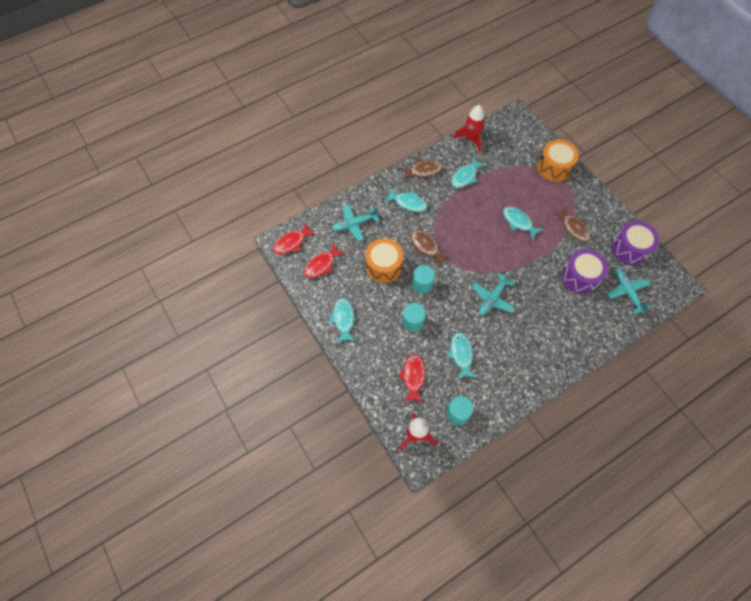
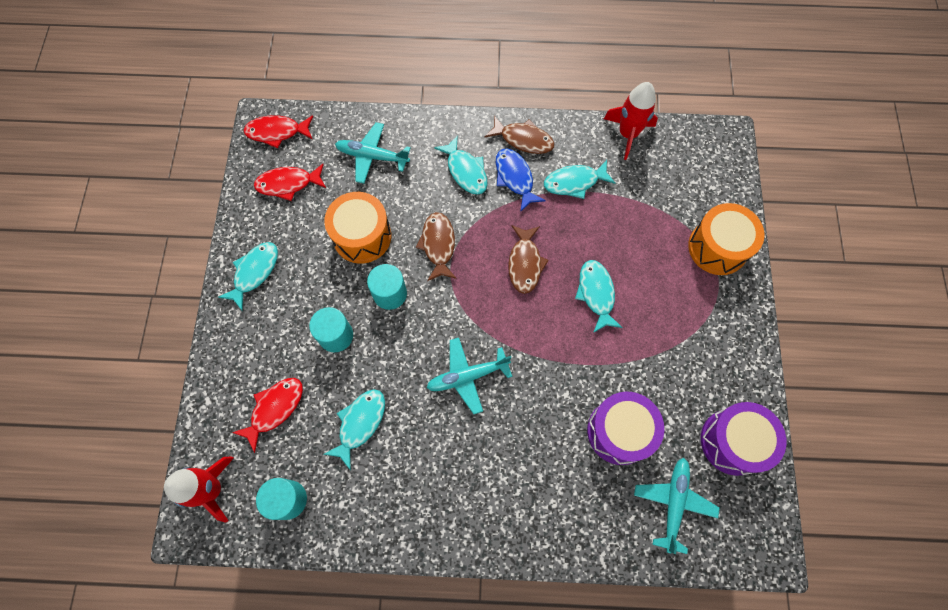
camera: 35 degrees right, 5 degrees up
brown fish [553,207,591,242] -> brown fish moved to [508,225,549,294]
none -> blue fish [496,148,546,212]

